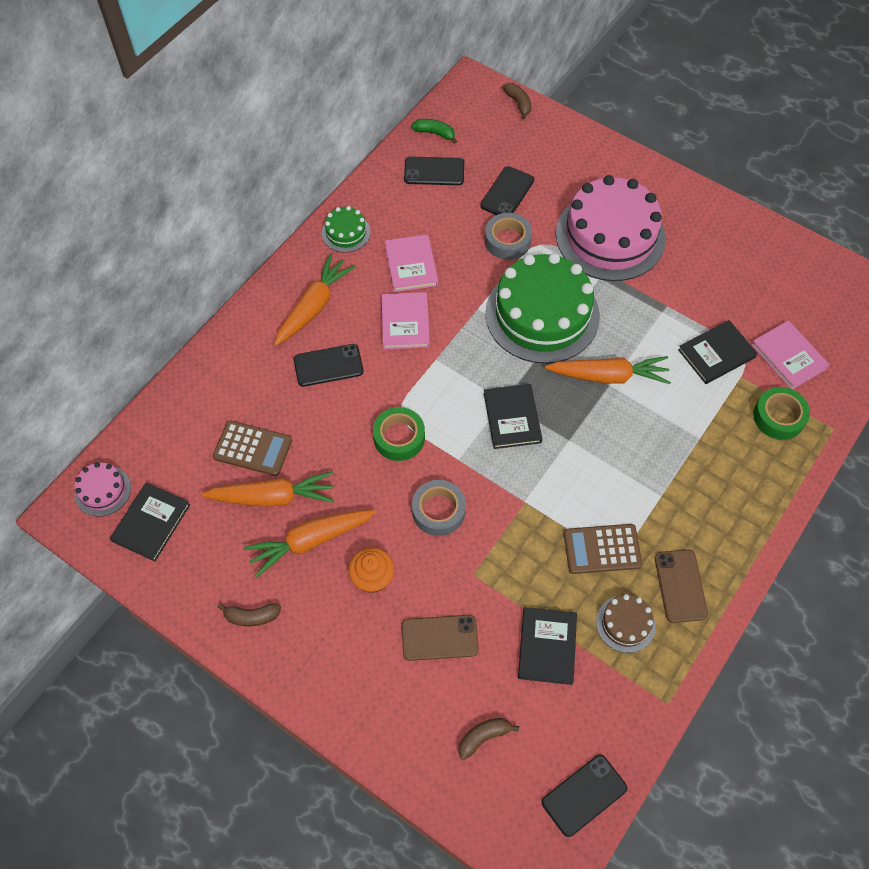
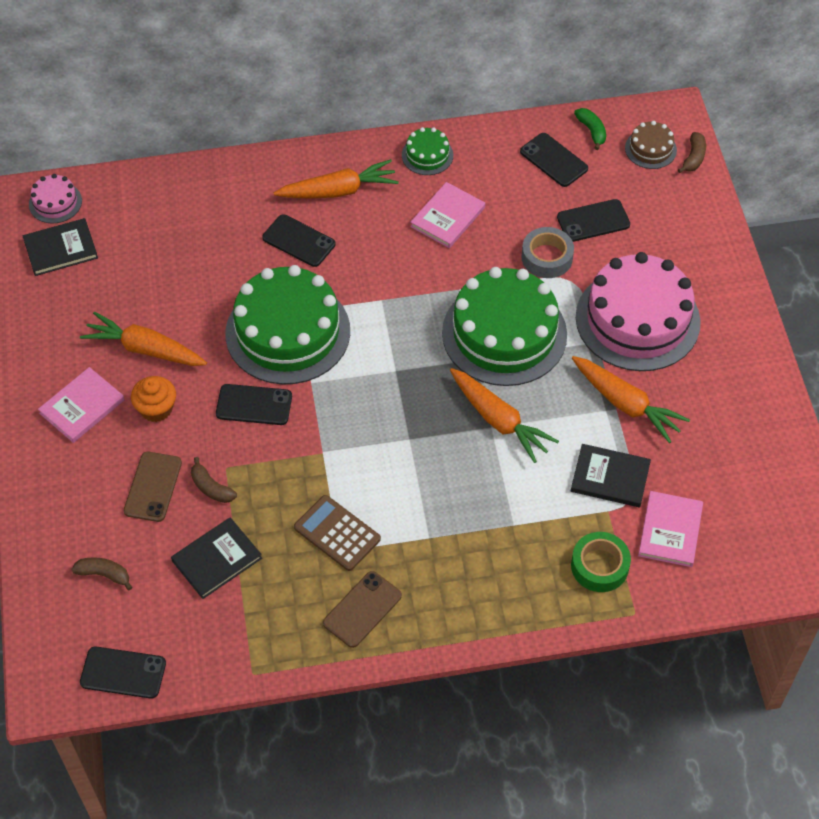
camera: 45 degrees right, 5 degrees down
orange carrot [201,471,334,507] -> orange carrot moved to [572,356,690,443]
brown calculator [213,421,292,476] -> none
brown banana [218,603,281,626] -> brown banana moved to [191,457,237,503]
green tape [373,407,425,461] -> green cake [225,265,350,385]
pink book [381,292,430,349] -> pink book moved to [38,367,125,443]
brown phone [401,615,479,661] -> brown phone turned 60 degrees clockwise [124,452,182,522]
grey tape [412,480,466,536] -> black phone [216,384,292,425]
black book [484,384,542,449] -> none
brown cake [596,594,656,653] -> brown cake moved to [625,121,677,169]

